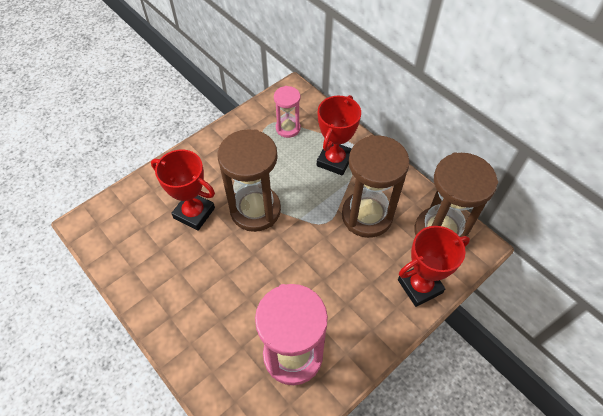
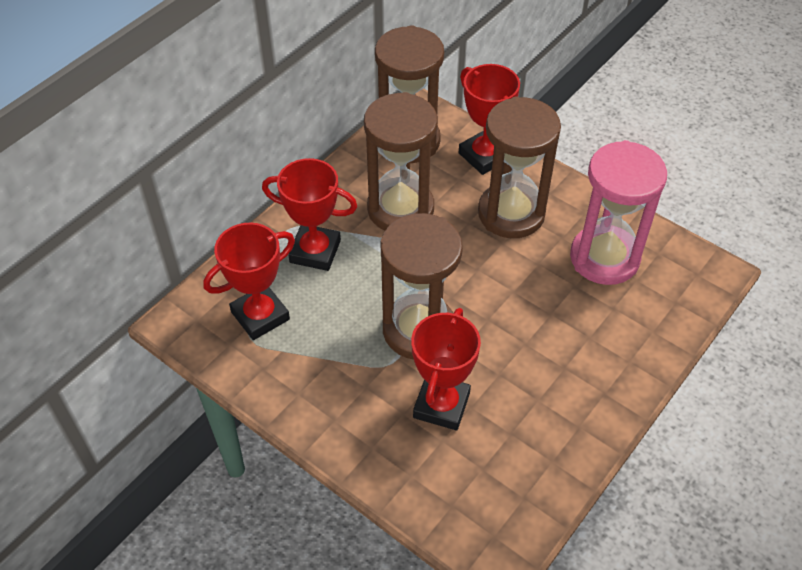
camera: 100 degrees left, 5 degrees down
pink hourglass [274,86,301,138] -> red trophy [203,223,295,340]
none -> brown hourglass [478,96,561,238]

